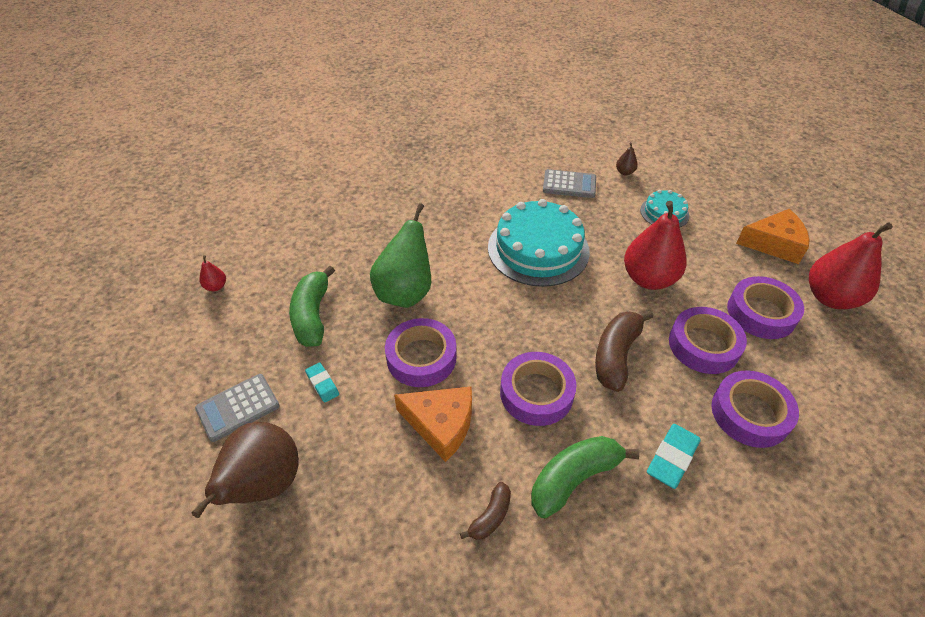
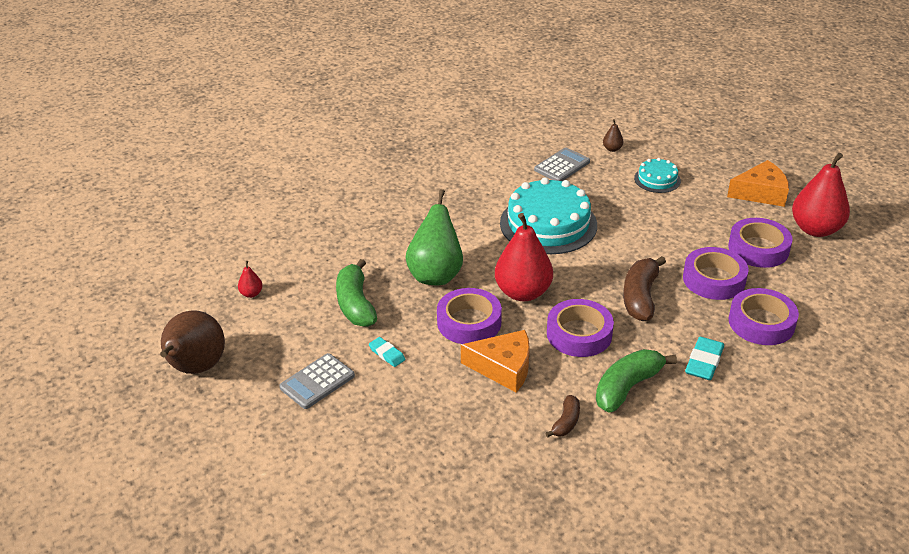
camera: 10 degrees left, 10 degrees down
brown pear [191,422,299,518] -> brown pear moved to [160,310,225,374]
grey calculator [543,169,596,198] -> grey calculator turned 45 degrees counterclockwise [534,148,590,181]
red pear [624,201,687,290] -> red pear moved to [495,213,553,301]

